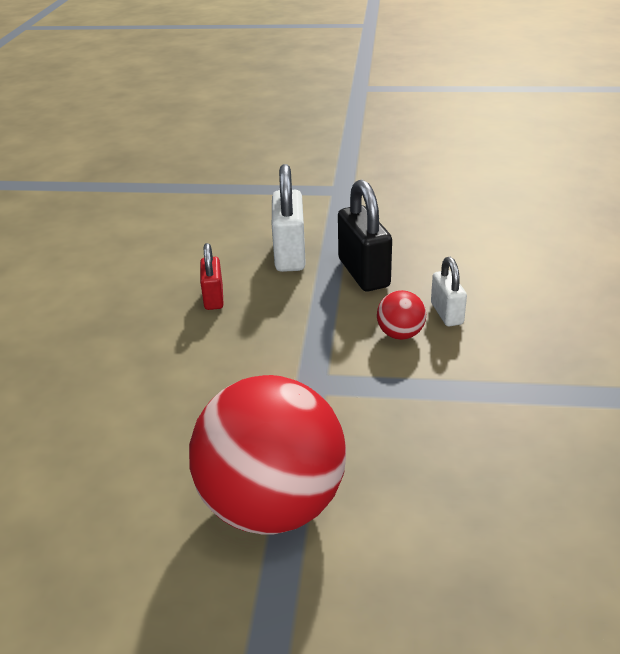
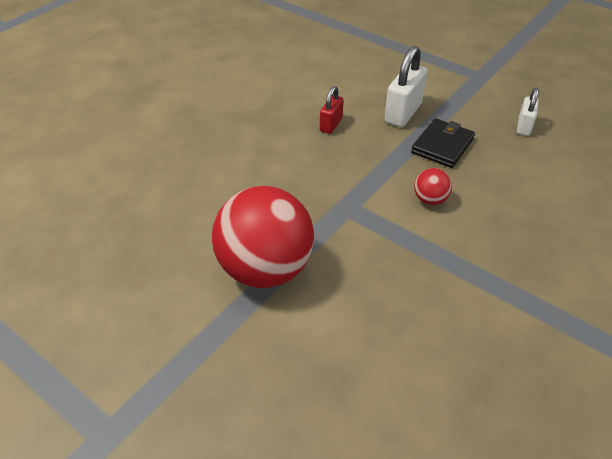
camera: 30 degrees right, 10 degrees up
black padlock [338,180,392,291] -> black wallet [411,118,475,168]
white padlock [431,257,467,326] -> white padlock moved to [517,88,539,136]

